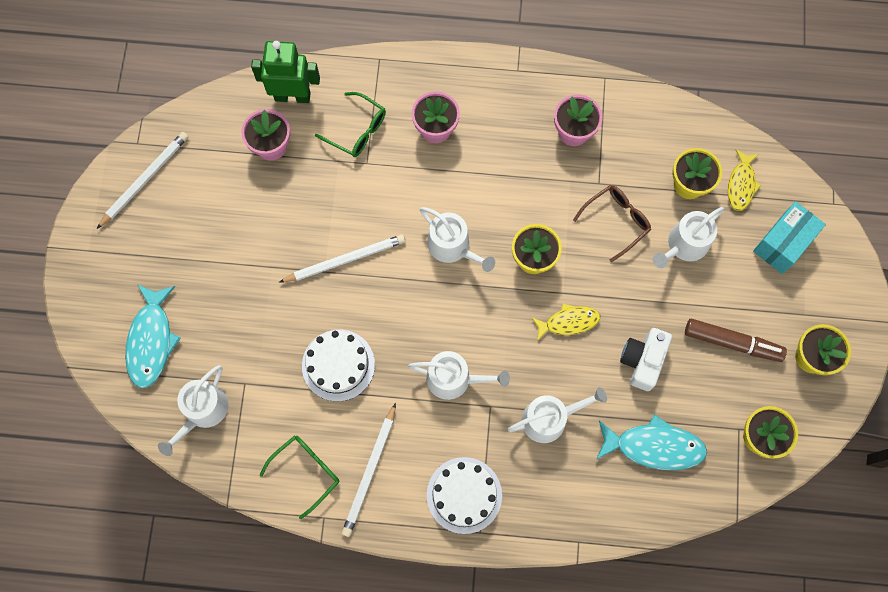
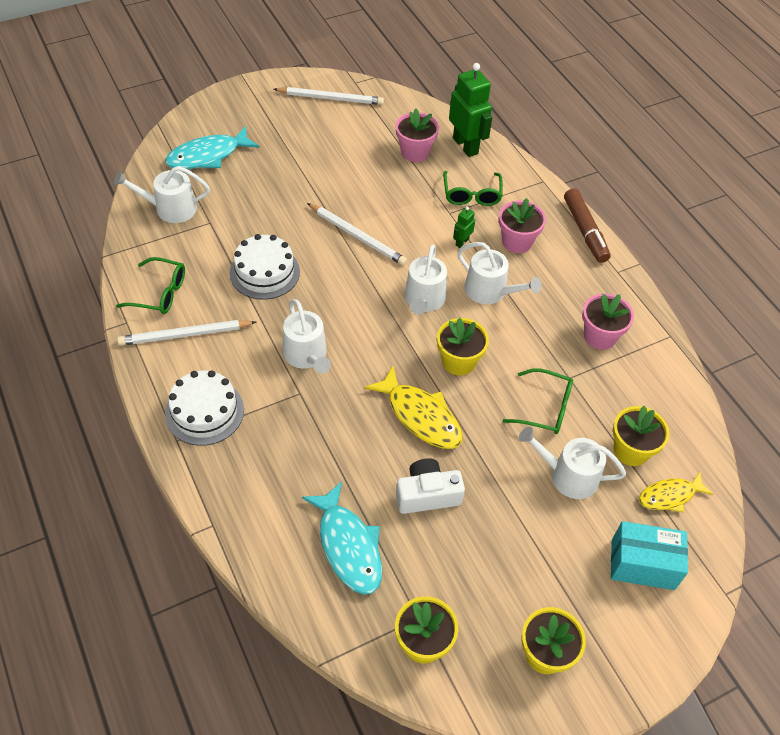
camera: 55 degrees right, 20 degrees down
white watering can [508,387,607,443] -> white watering can moved to [457,242,542,304]
yellow fish [532,303,600,341] -> yellow fish [364,365,463,449], size x1.56
brown glasses [573,185,651,262] -> green glasses [503,368,573,434]
brown marker [685,319,787,362] -> brown marker moved to [564,188,611,263]
none -> green robot [453,207,475,248]

